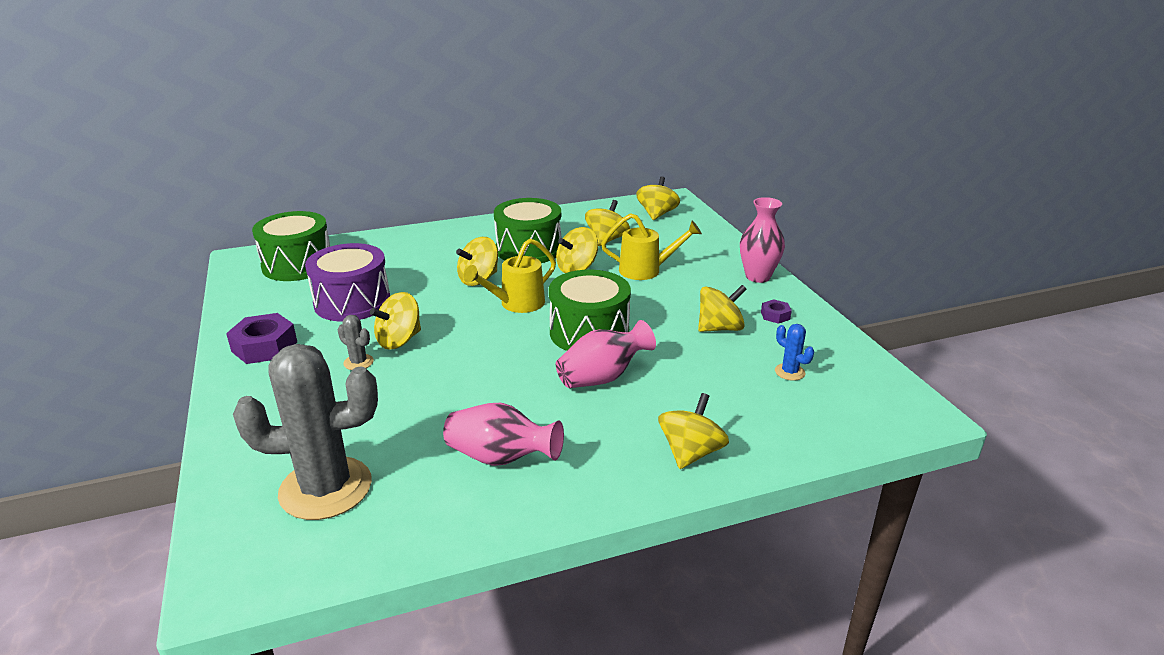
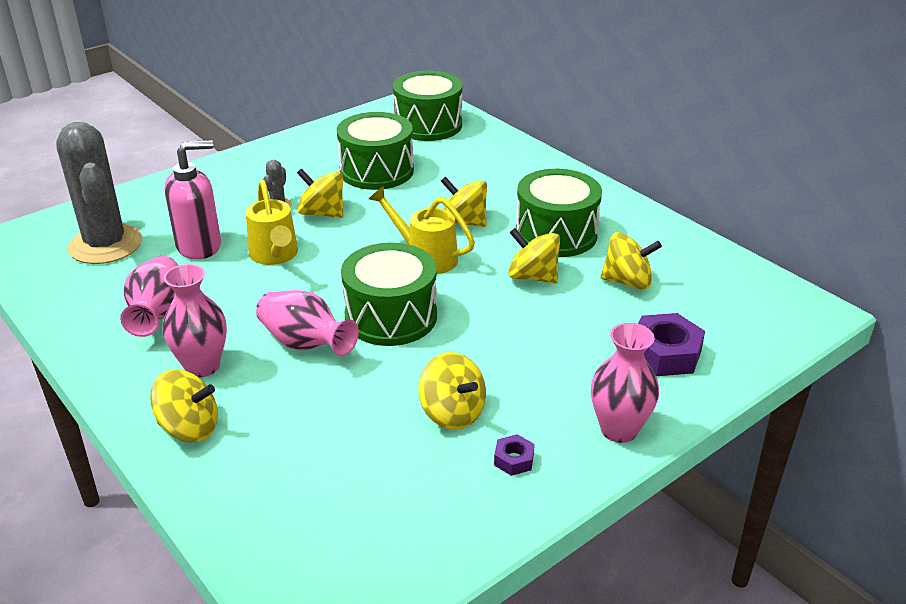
camera: 70 degrees right, 5 degrees up
purple nut [226,313,297,364] -> purple nut moved to [638,313,705,376]
purple drum [305,243,390,322] -> green drum [337,112,414,190]
yellow watering can [601,213,702,280] -> yellow watering can moved to [246,180,298,265]
yellow spinning top [636,177,680,220] -> none
blue cactus [775,324,814,381] -> none
none -> pink vase [163,264,227,377]
none -> pink soap dispenser [164,140,221,259]

